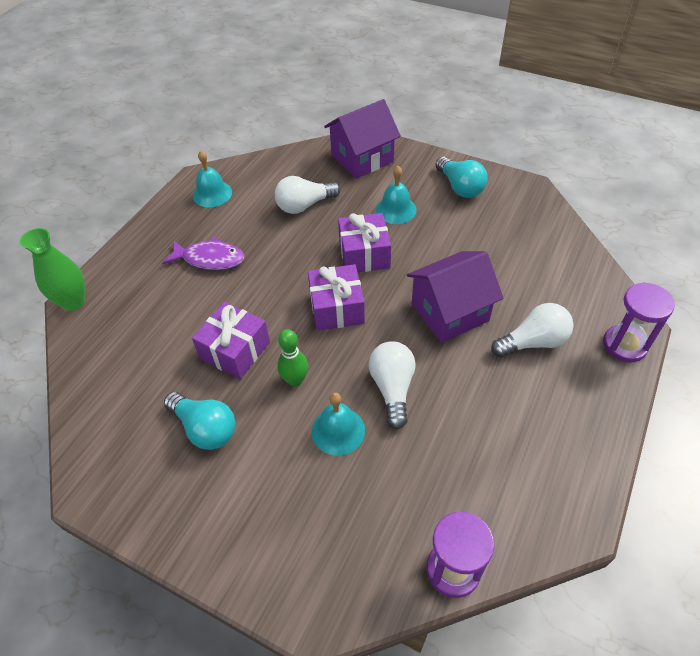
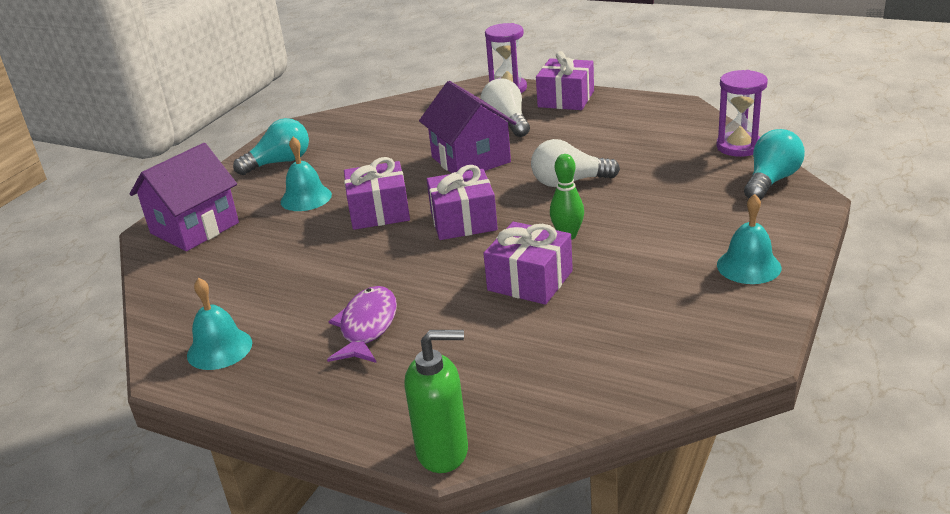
camera: 90 degrees left, 20 degrees down
green vase [20,228,85,311] -> green soap dispenser [404,330,468,473]
turquoise light bulb [164,392,236,450] -> turquoise light bulb moved to [744,129,805,200]
white light bulb [275,176,340,214] -> none
turquoise bell [311,393,365,456] -> turquoise bell moved to [717,194,781,284]
purple house [324,99,401,179] -> purple house turned 75 degrees clockwise [130,143,239,251]
none -> purple gift [536,51,594,110]

